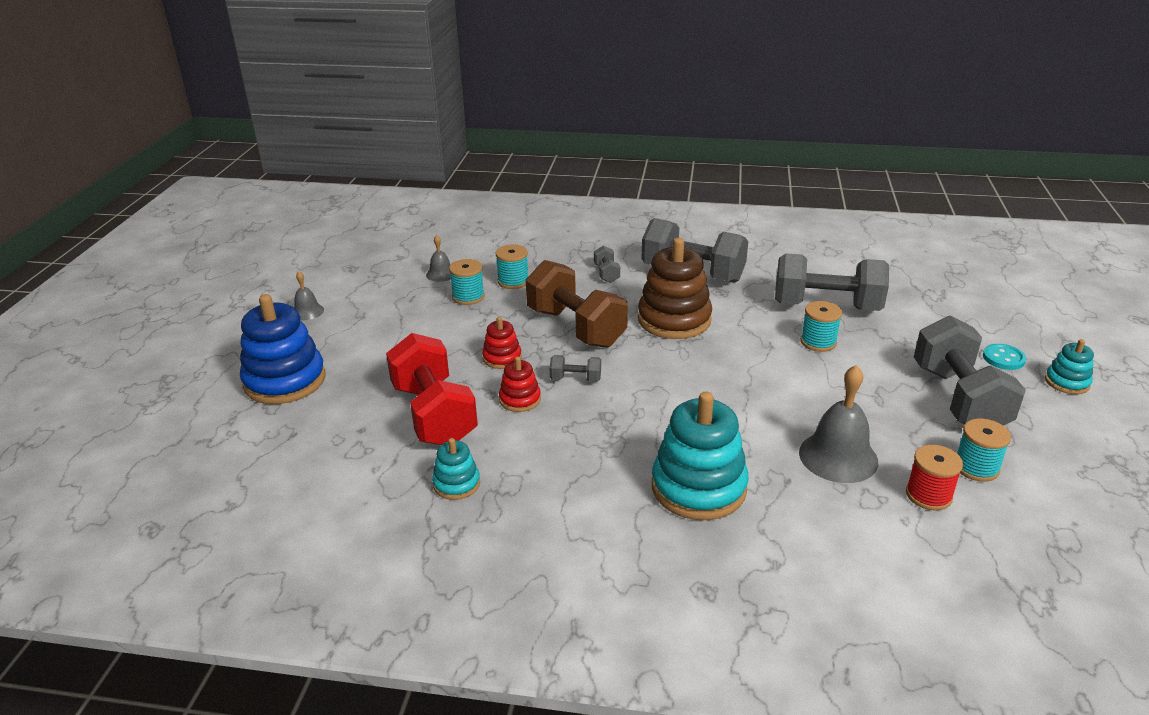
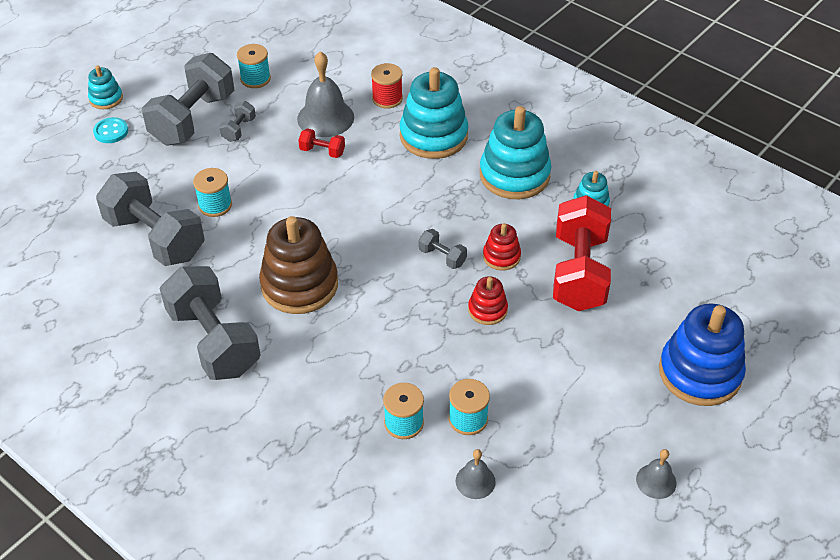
camera: 150 degrees left, 15 degrees up
brown dumbbell [526,260,628,348] -> none
grey dumbbell [594,246,620,283] -> grey dumbbell moved to [219,101,256,142]
red spool [906,445,963,511] -> red spool moved to [371,63,403,109]
none -> red dumbbell [298,128,345,158]
none -> turquoise stacking toy [480,106,551,199]

